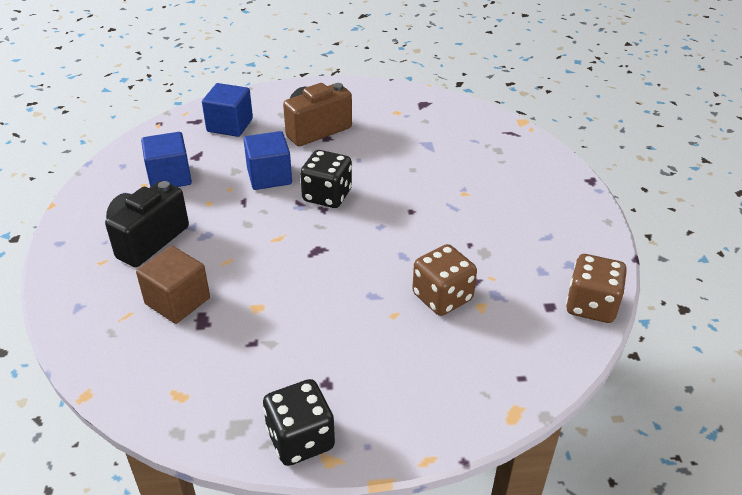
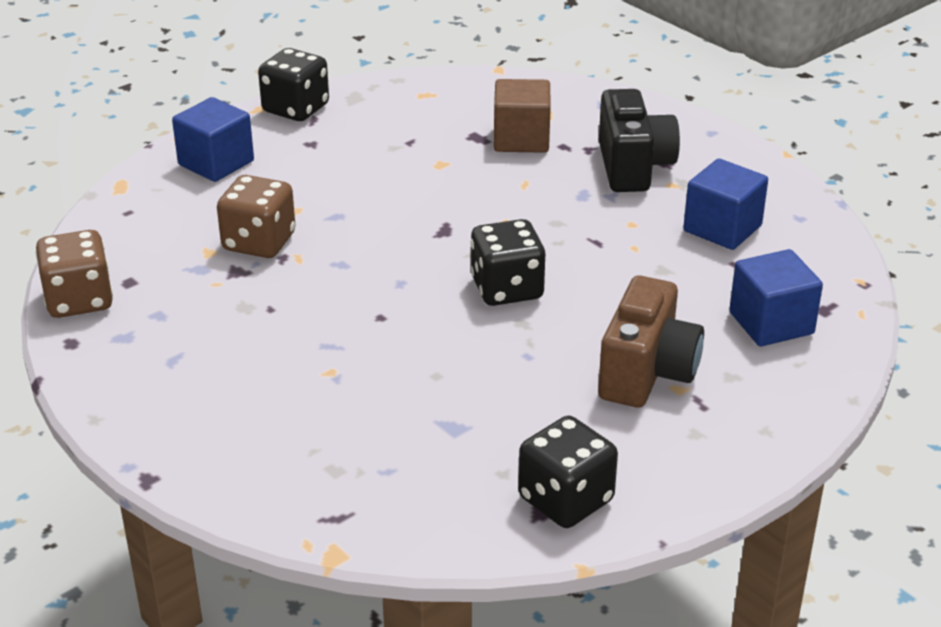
camera: 145 degrees right, 5 degrees down
blue cube [243,131,292,190] -> blue cube moved to [172,97,254,182]
none -> black dice [518,416,618,528]

